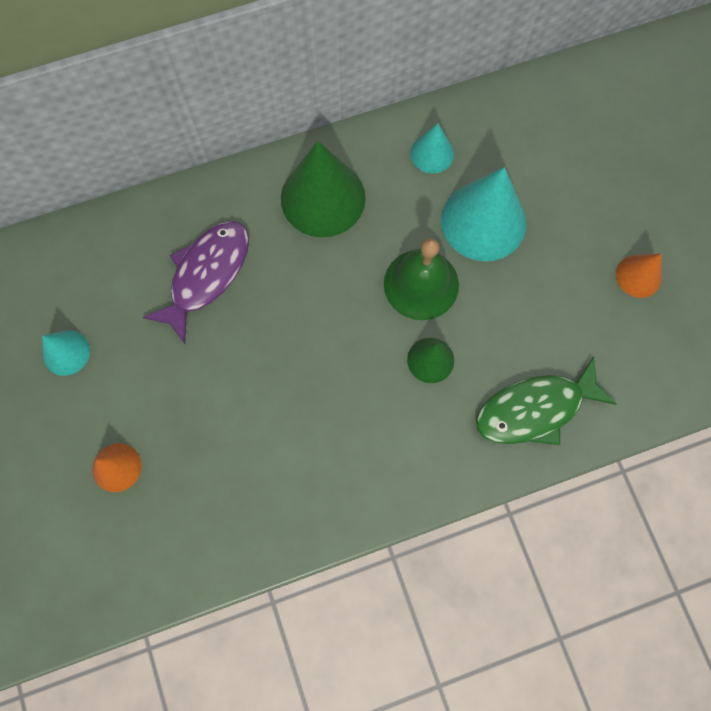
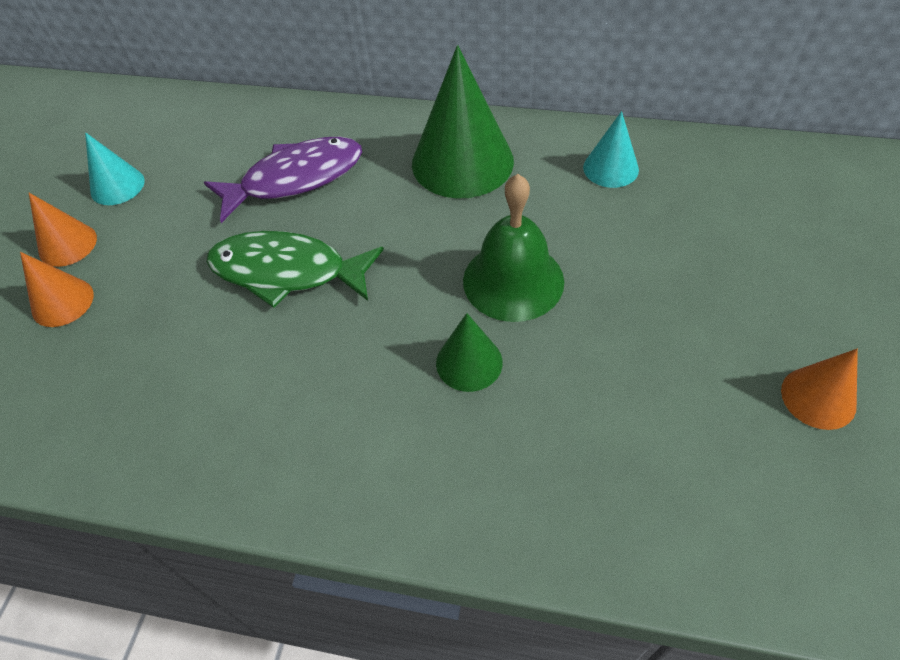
camera: 35 degrees right, 20 degrees down
turquoise cone [441,167,527,261] -> none
green fish [476,356,617,445] -> green fish moved to [207,231,384,308]
none -> orange cone [29,193,97,267]

